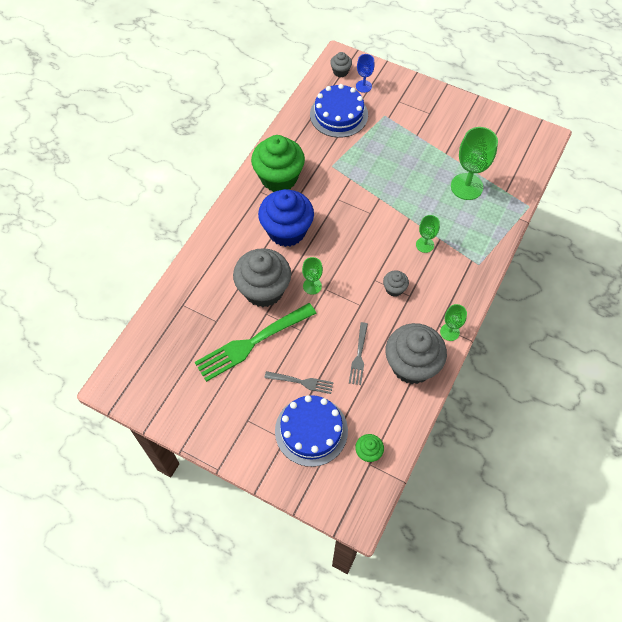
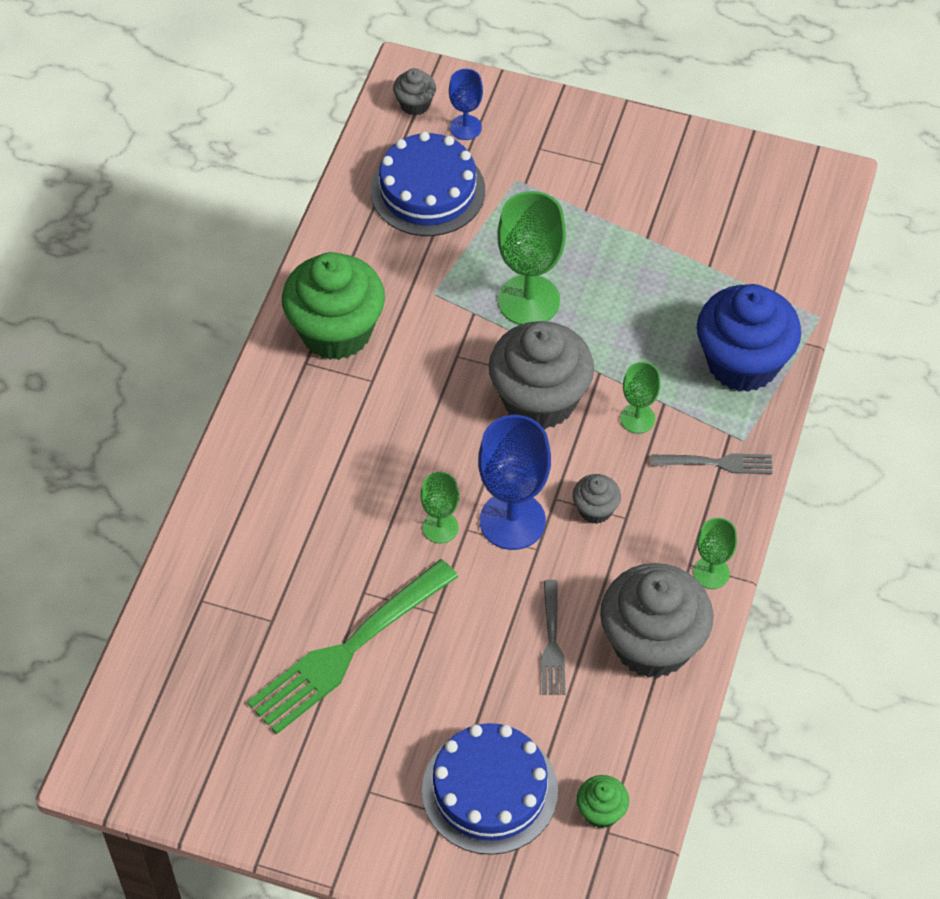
camera: 10 degrees left, 5 degrees down
grey cupcake [233,248,291,307] -> grey cupcake moved to [489,321,594,429]
blue cupcake [258,189,314,247] -> blue cupcake moved to [697,284,801,392]
grey fork [264,371,334,394] -> grey fork moved to [651,453,773,474]
green goblet [451,127,498,200] -> green goblet moved to [497,191,566,325]
none -> blue goblet [478,415,551,550]

